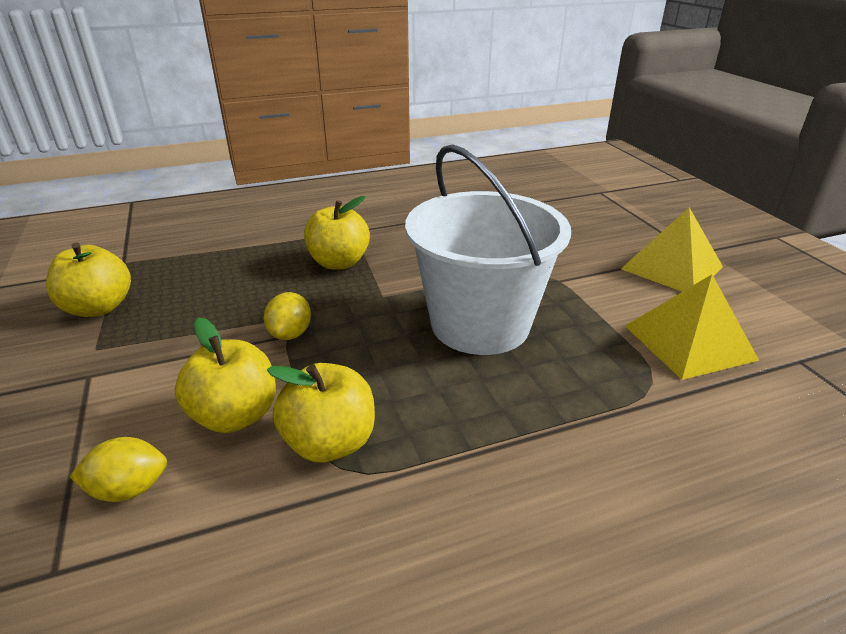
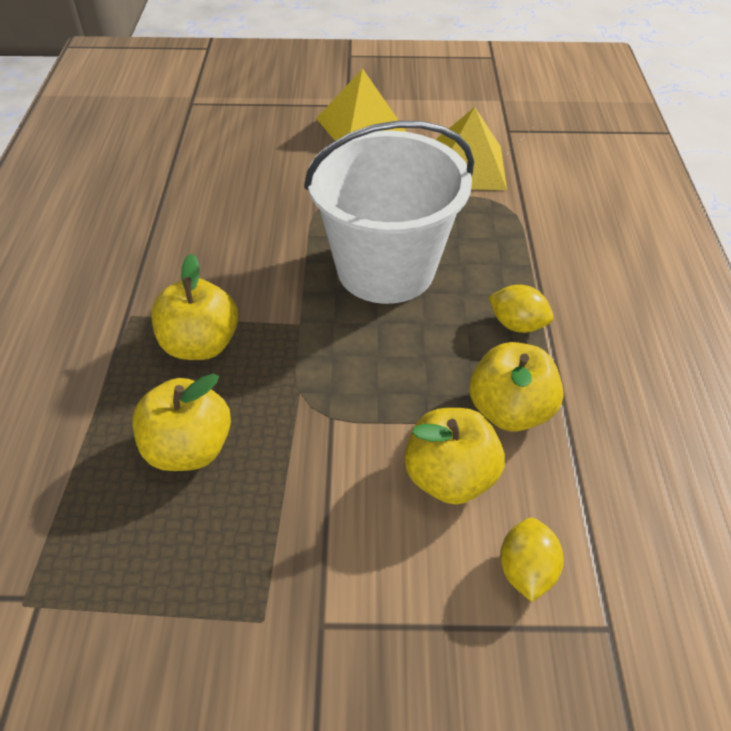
camera: 70 degrees left, 15 degrees up
yellow apple [46,242,131,317] -> yellow apple moved to [132,374,231,471]
yellow lemon [264,292,311,340] -> yellow lemon moved to [488,285,554,333]

